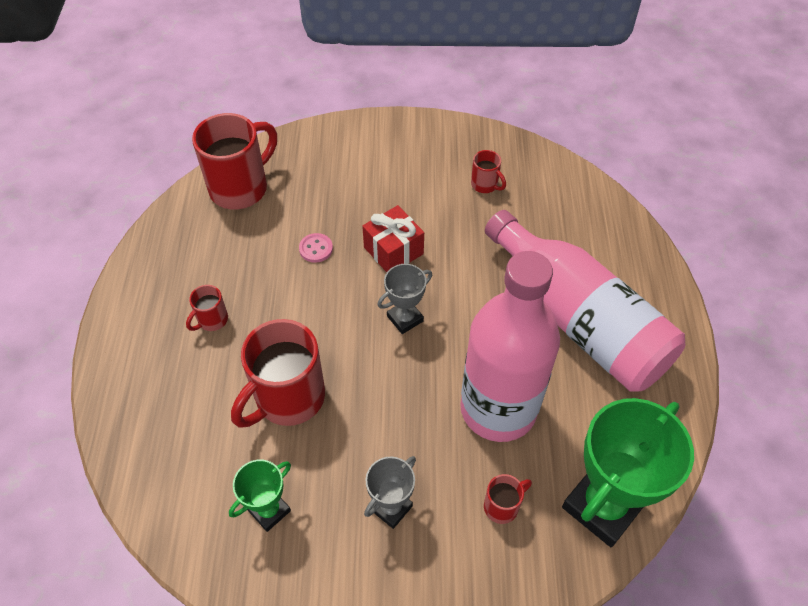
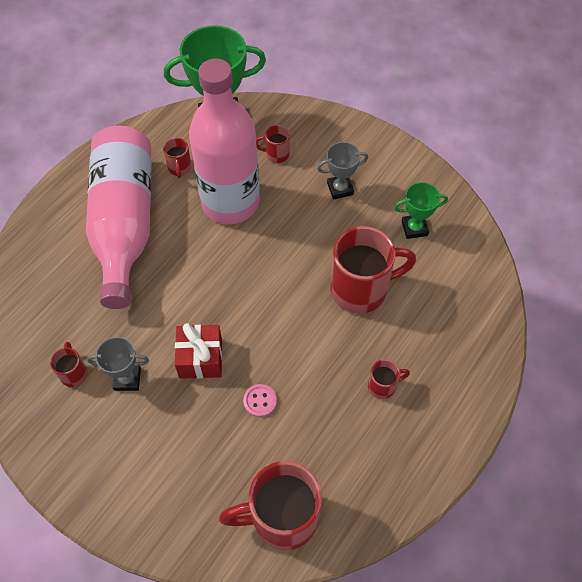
camera: 145 degrees left, 5 degrees up
grey trophy [377,264,432,334] -> grey trophy moved to [87,337,149,391]
none -> red mug [163,138,191,178]

